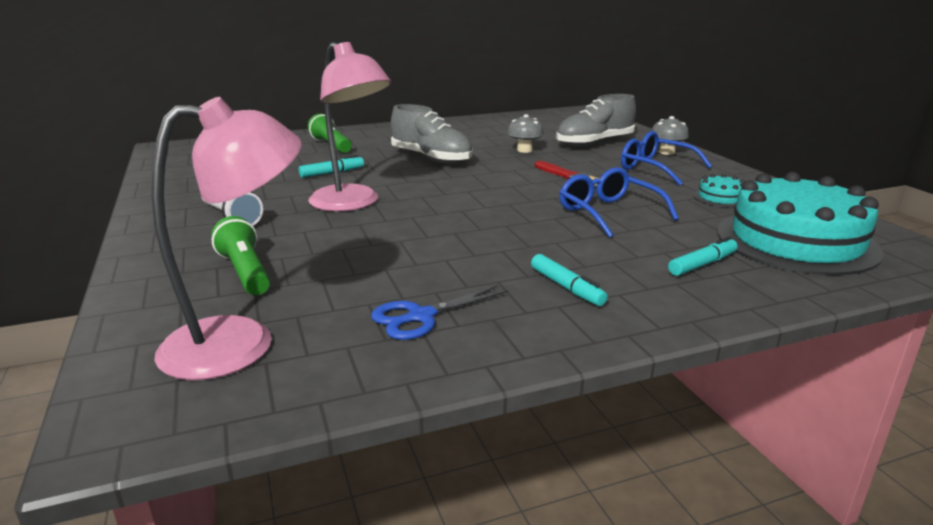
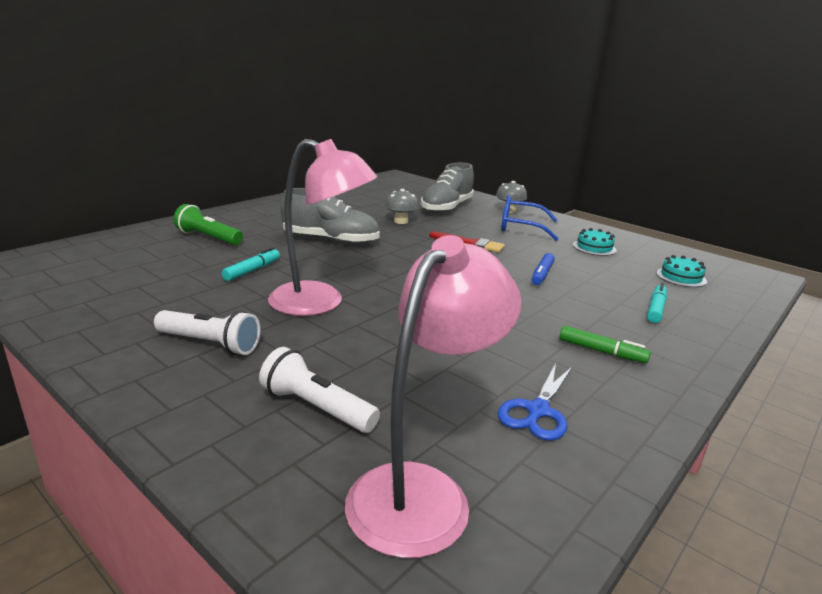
camera: 30 degrees left, 0 degrees up
green flashlight [211,216,270,295] -> white flashlight [259,347,380,433]
turquoise marker [531,254,608,306] -> green marker [560,326,651,363]
blue glasses [559,167,679,238] -> blue marker [531,253,555,285]
turquoise cake [717,172,884,275] -> turquoise cake [656,255,707,287], size x0.41

